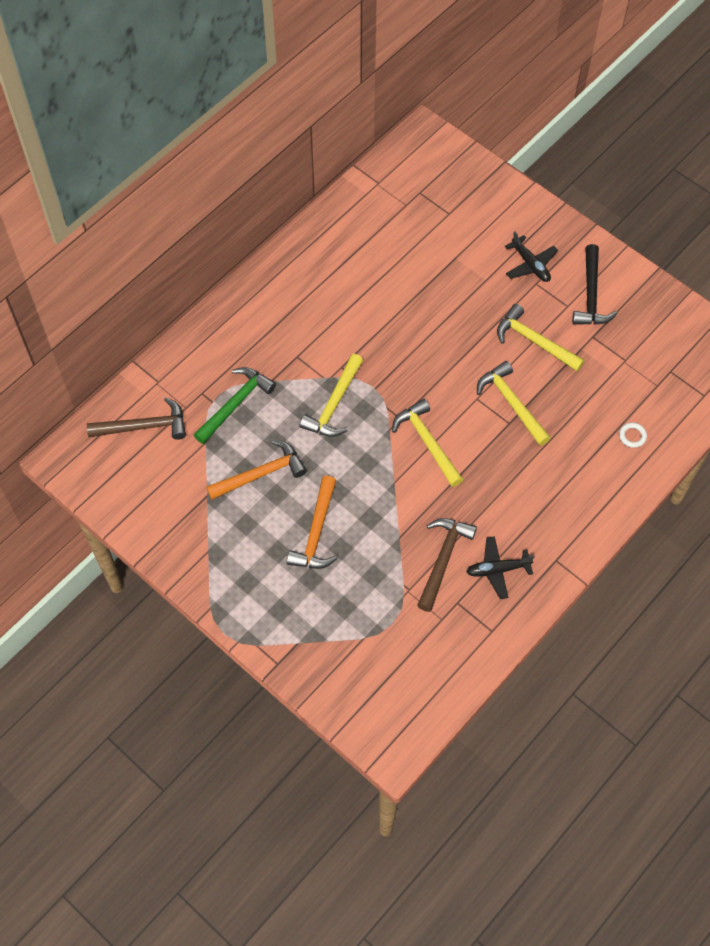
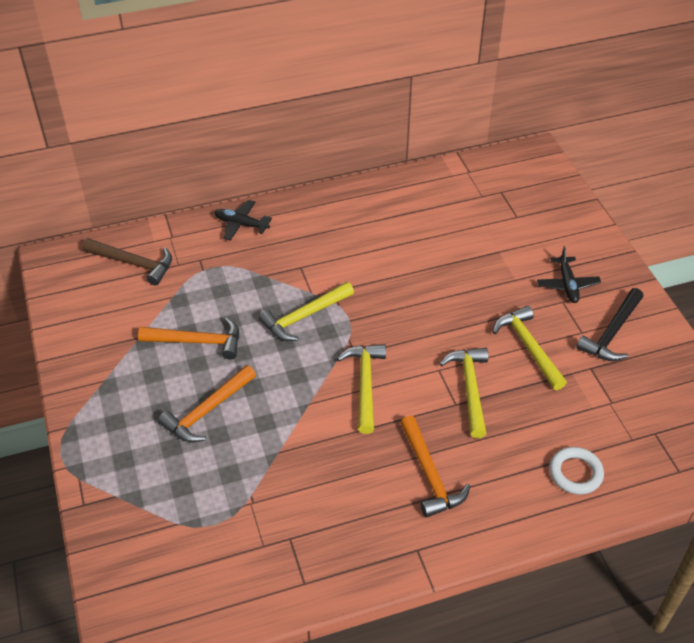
camera: 30 degrees right, 15 degrees down
green hammer [194,367,276,444] -> none
brown hammer [417,518,477,612] -> none
black plane [466,536,535,599] -> black plane moved to [214,200,272,241]
white ring [619,422,647,448] -> white ring [549,447,604,495], size x1.68
none -> orange hammer [400,416,470,518]

